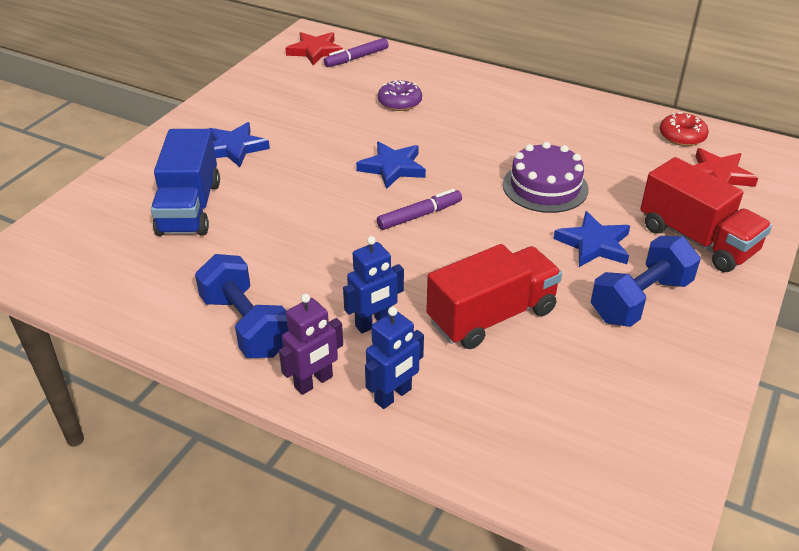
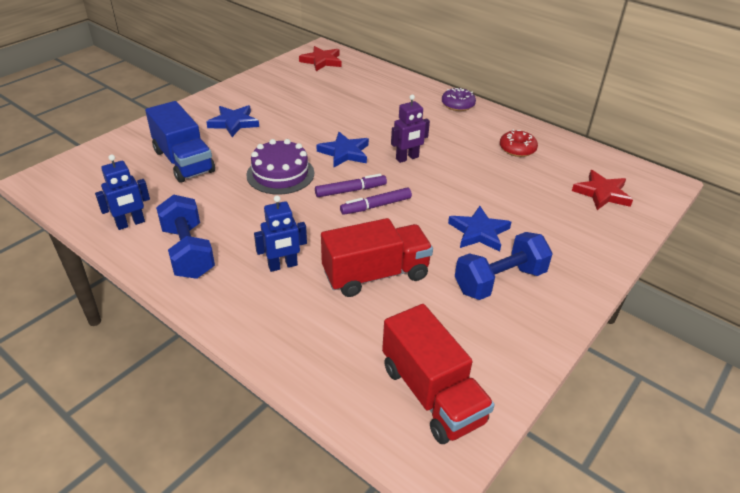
camera: 10 degrees right, 0 degrees up
blue truck [151,129,220,236] -> blue truck turned 45 degrees counterclockwise [145,101,215,183]
purple robot [279,294,343,395] -> purple robot moved to [391,94,430,163]
purple marker [324,38,389,67] -> purple marker moved to [340,187,412,215]
blue robot [365,307,424,409] -> blue robot moved to [95,155,150,230]
purple donut [378,81,422,111] -> purple donut moved to [442,88,476,111]
purple cake [503,142,589,213] -> purple cake moved to [246,139,314,194]
red truck [640,157,772,272] -> red truck moved to [382,304,495,444]
red donut [660,112,709,146] -> red donut moved to [500,129,538,157]

